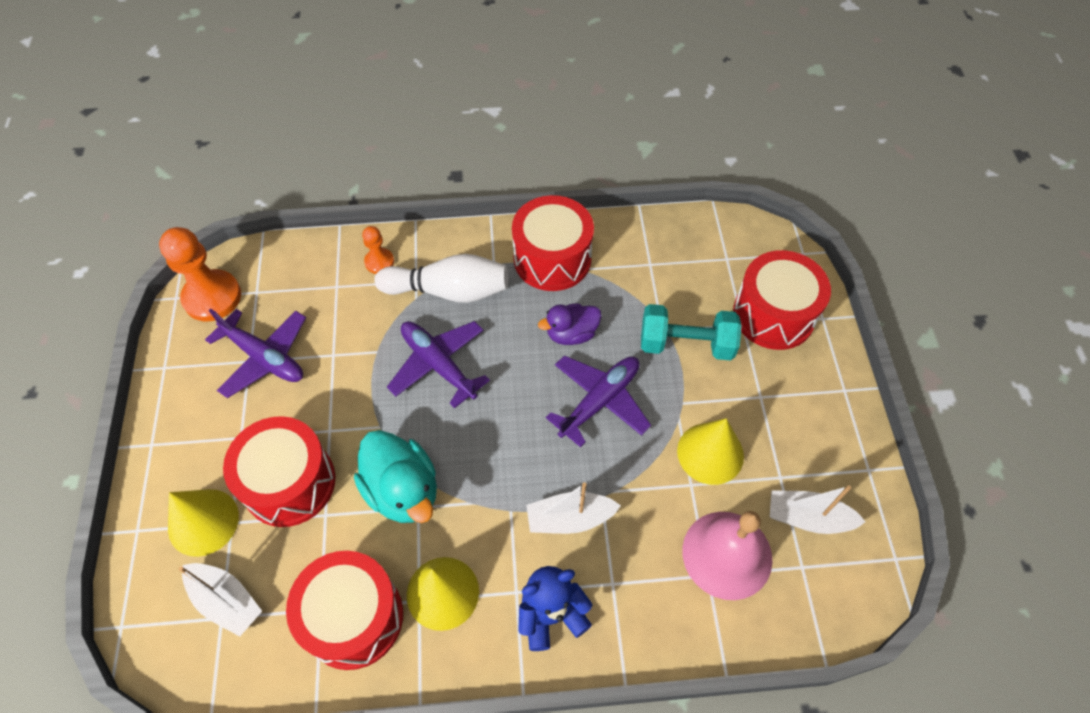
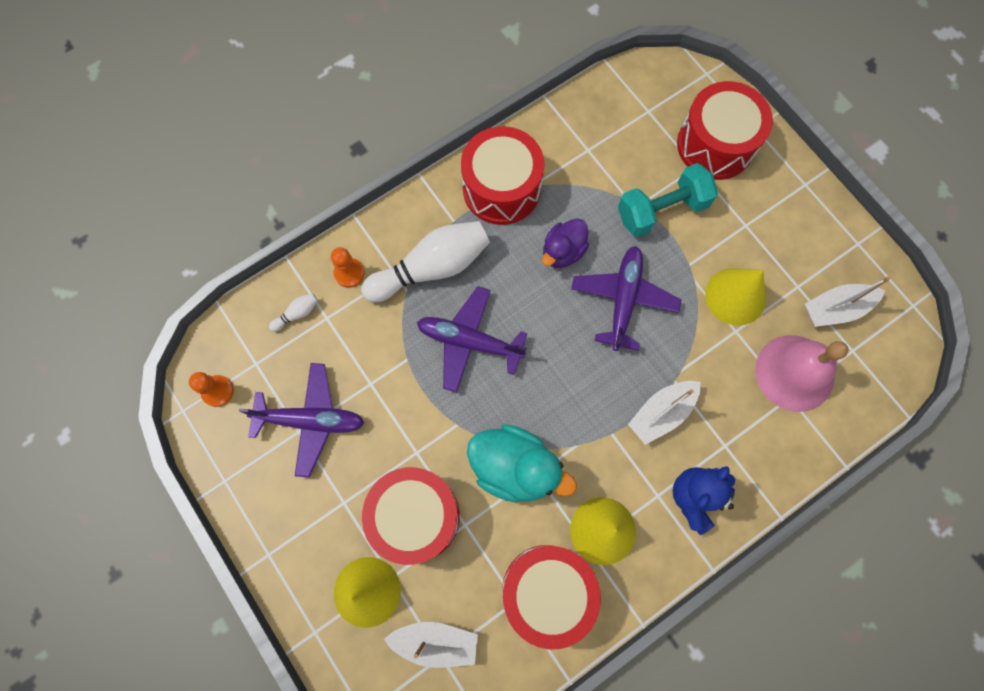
camera: 30 degrees left, 15 degrees up
orange pawn [159,227,241,321] -> orange pawn [189,372,234,407], size x0.53
none -> white bowling pin [269,293,318,332]

